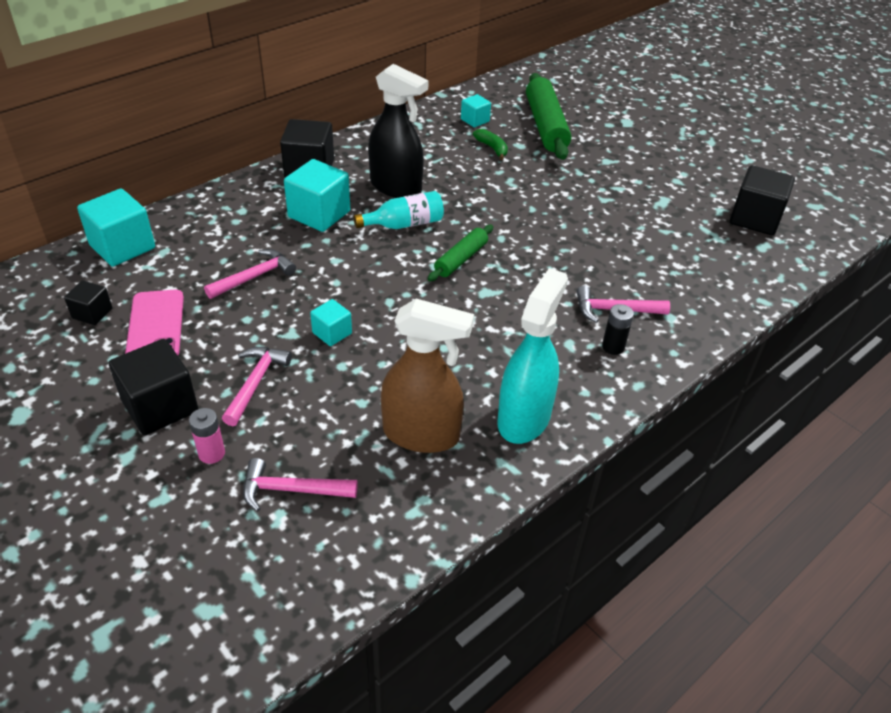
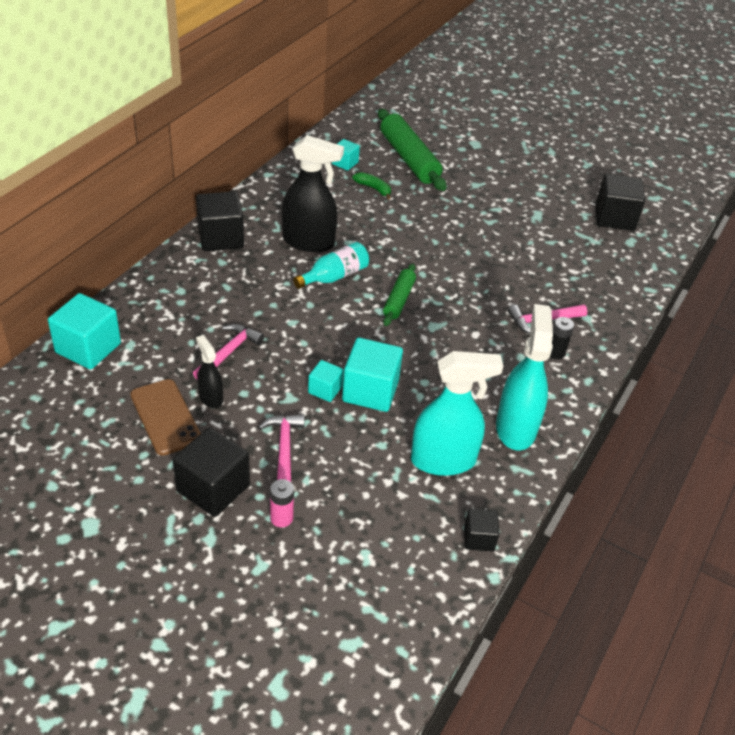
camera: 20 degrees left, 0 degrees up
black cube [64,280,112,325] -> black cube moved to [464,509,499,551]
pink phone [125,290,184,355] -> brown phone [130,379,201,456]
pink hammer [243,458,358,512] -> none
turquoise cube [284,159,350,232] -> turquoise cube moved to [342,338,403,412]
brown spray bottle [381,299,474,453] -> turquoise spray bottle [411,351,503,476]
none -> black spray bottle [196,335,223,408]

